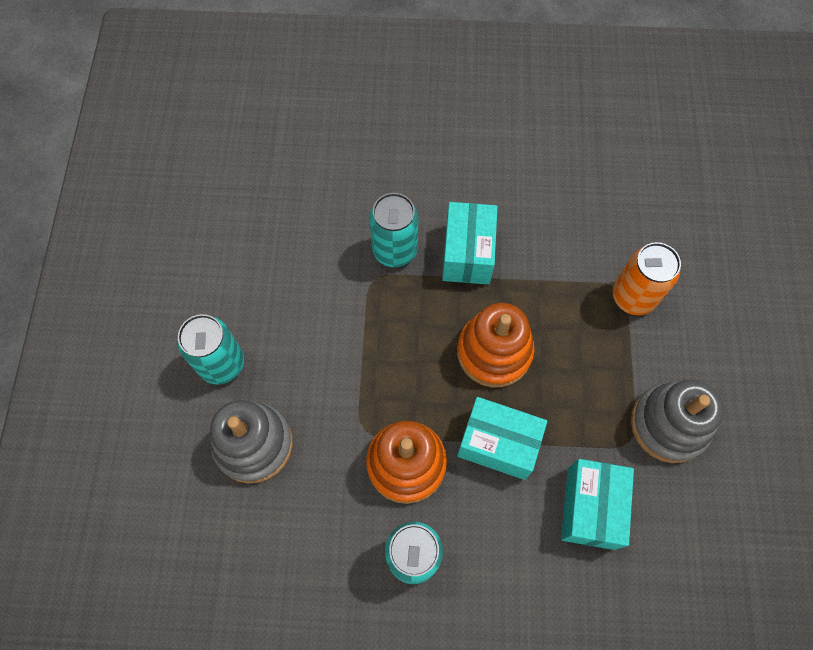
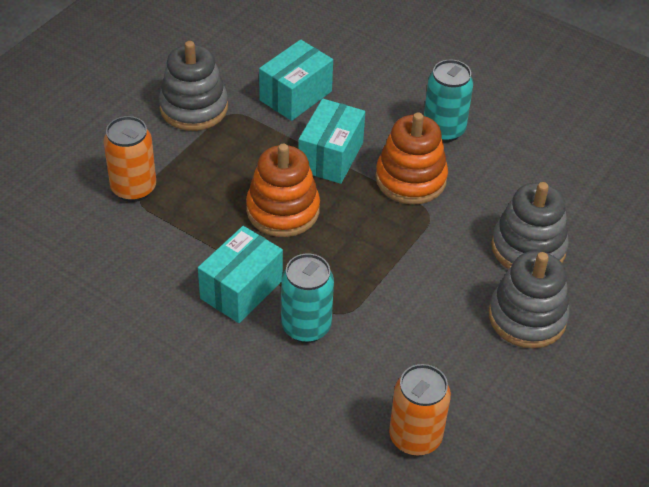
camera: 150 degrees left, 20 degrees down
turquoise can [178,314,244,385] -> grey stacking toy [489,251,569,349]
turquoise box [457,397,547,480] -> turquoise box turned 60 degrees clockwise [298,99,365,184]
none -> orange can [389,364,451,456]

